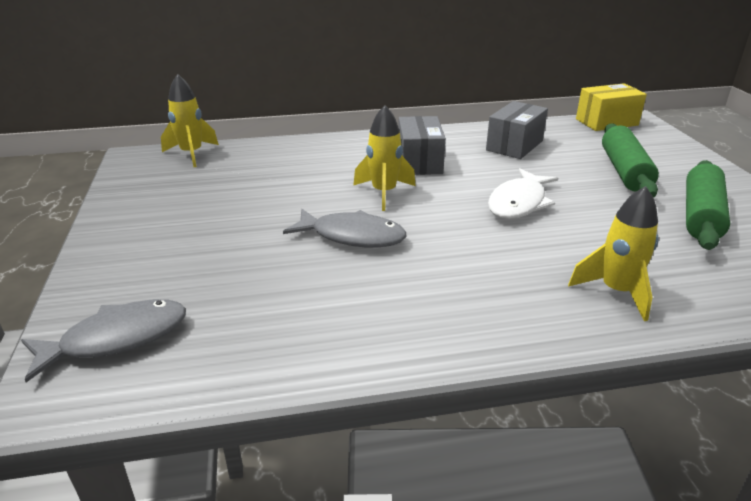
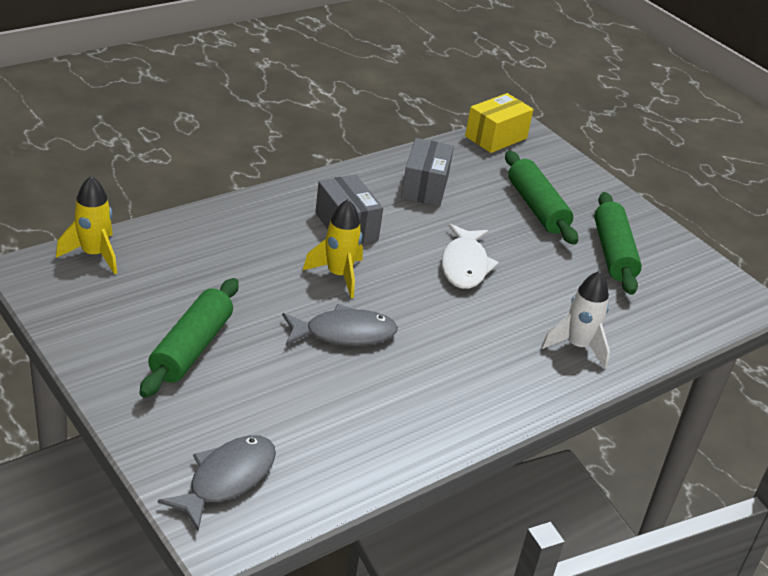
camera: 30 degrees left, 5 degrees up
yellow rocket [568,186,659,321] -> white rocket [541,271,610,369]
none -> green rolling pin [140,278,239,398]

